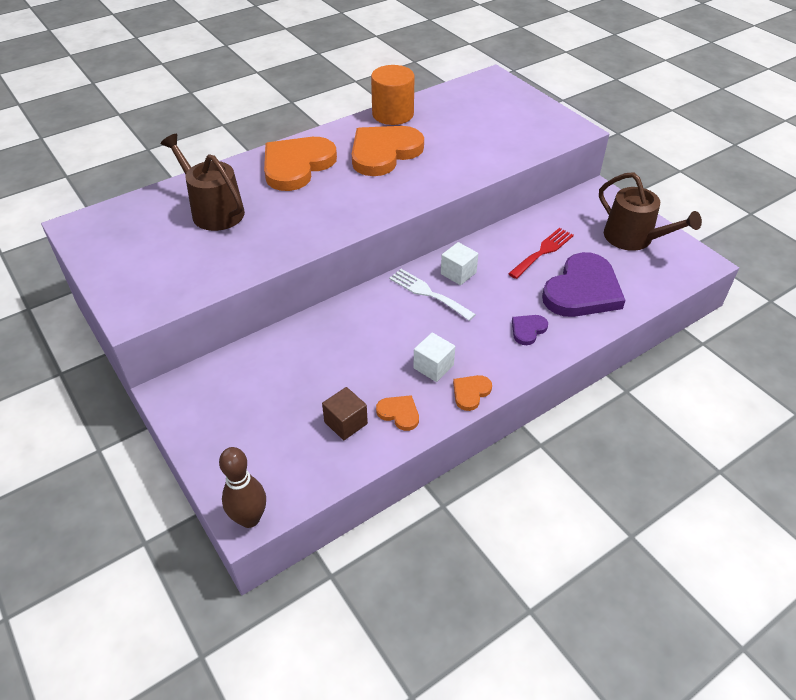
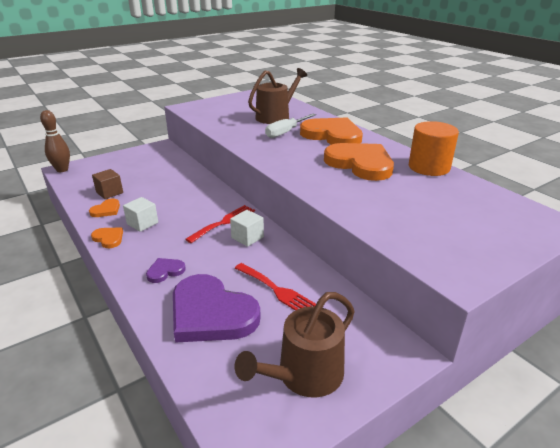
camera: 90 degrees right, 15 degrees down
white fork [389,269,476,321] -> red fork [185,205,255,243]
purple heart [512,315,548,345] -> purple heart turned 75 degrees counterclockwise [146,258,186,283]
none -> white screwdriver [265,114,316,138]

